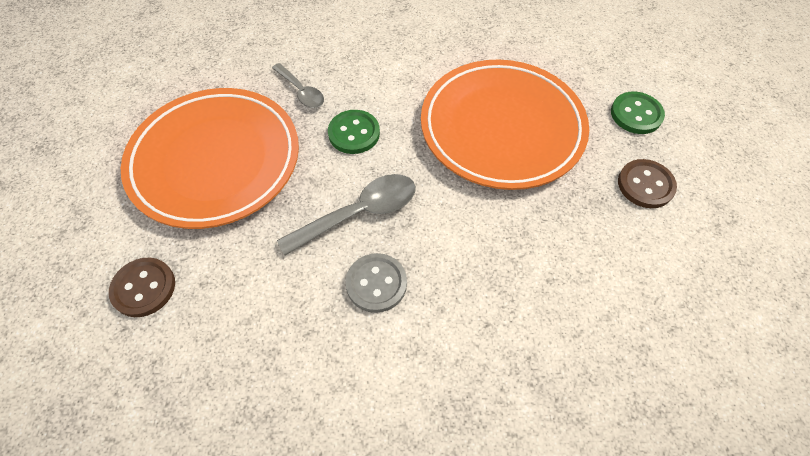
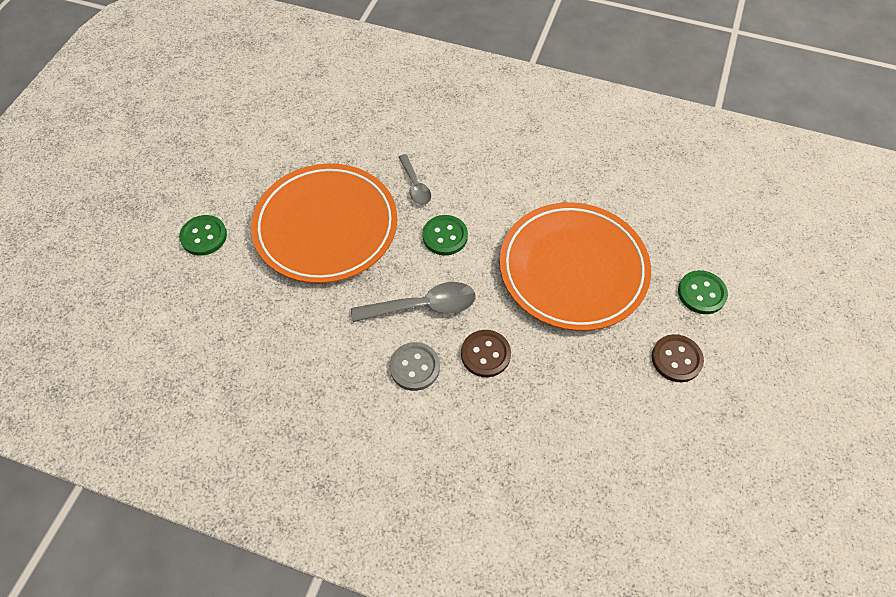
camera: 20 degrees right, 0 degrees up
brown button [109,258,175,317] -> brown button moved to [461,330,511,377]
none -> green button [179,215,227,256]

